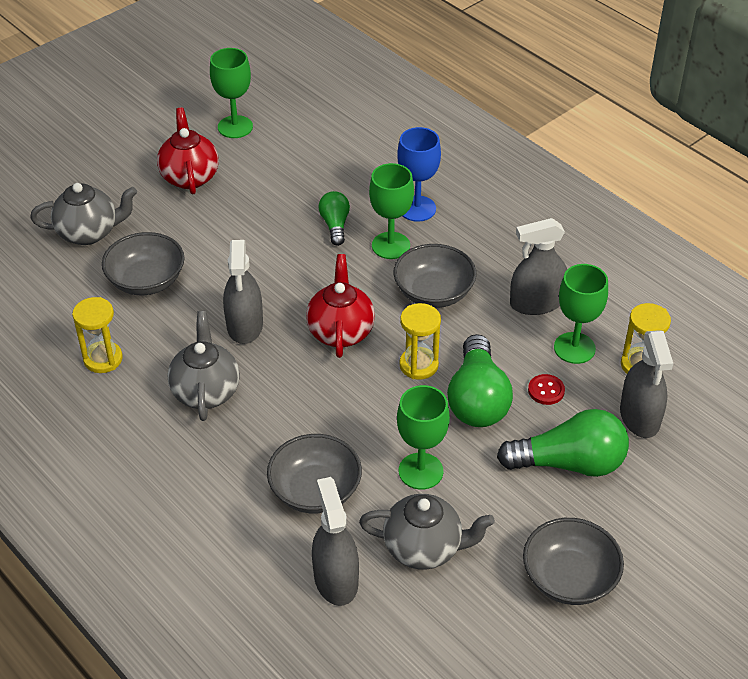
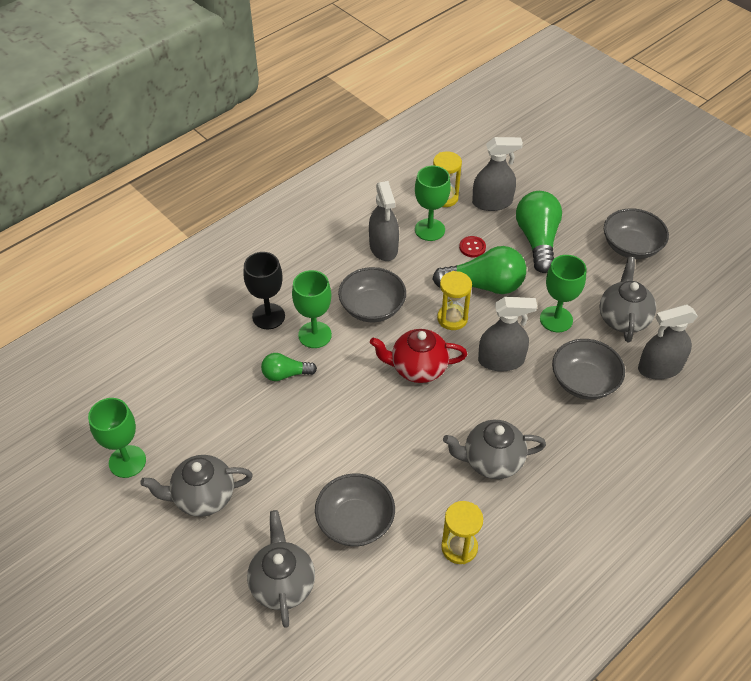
camera: 90 degrees left, 5 degrees up
red teapot [157,107,218,195] -> grey teapot [140,455,253,517]
grey spray bottle [223,240,263,344] -> grey spray bottle moved to [478,297,537,371]
blue goblet [397,127,441,222] -> black goblet [243,252,285,329]

